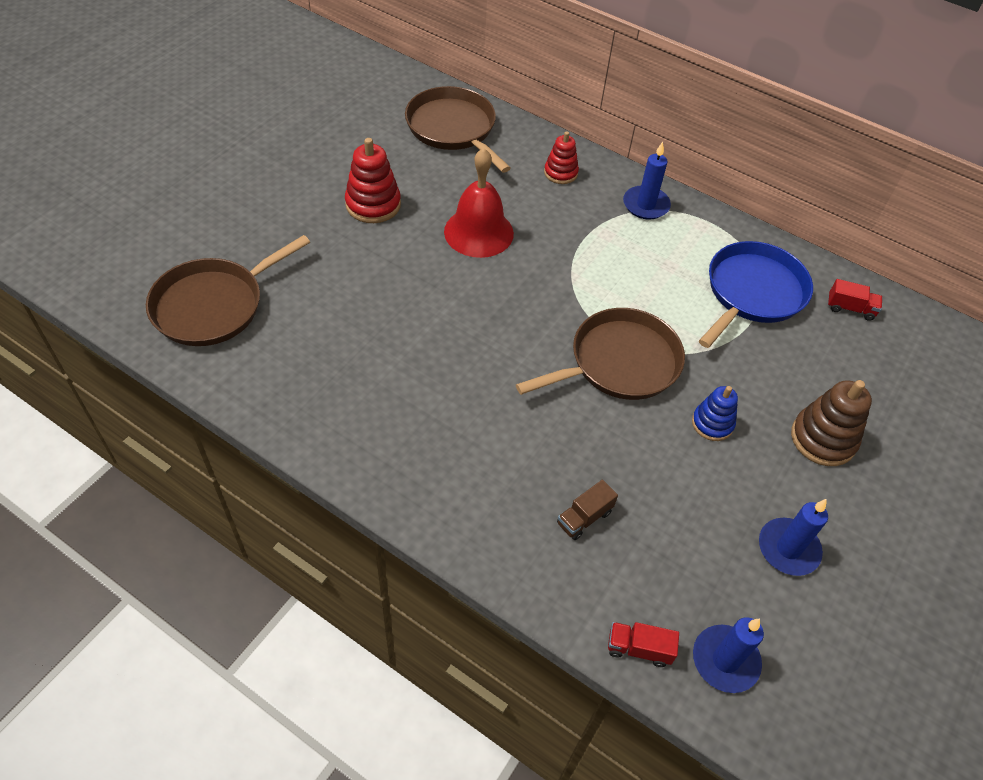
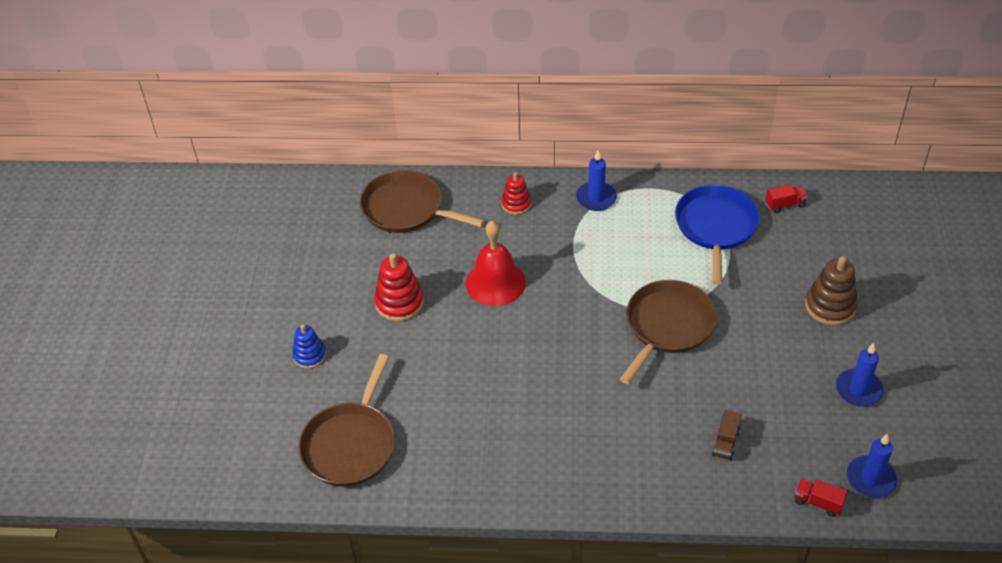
camera: 25 degrees left, 5 degrees down
red truck [608,622,679,667] -> red truck turned 45 degrees clockwise [795,479,848,517]
blue stacking toy [692,386,738,441] -> blue stacking toy moved to [292,325,326,369]

